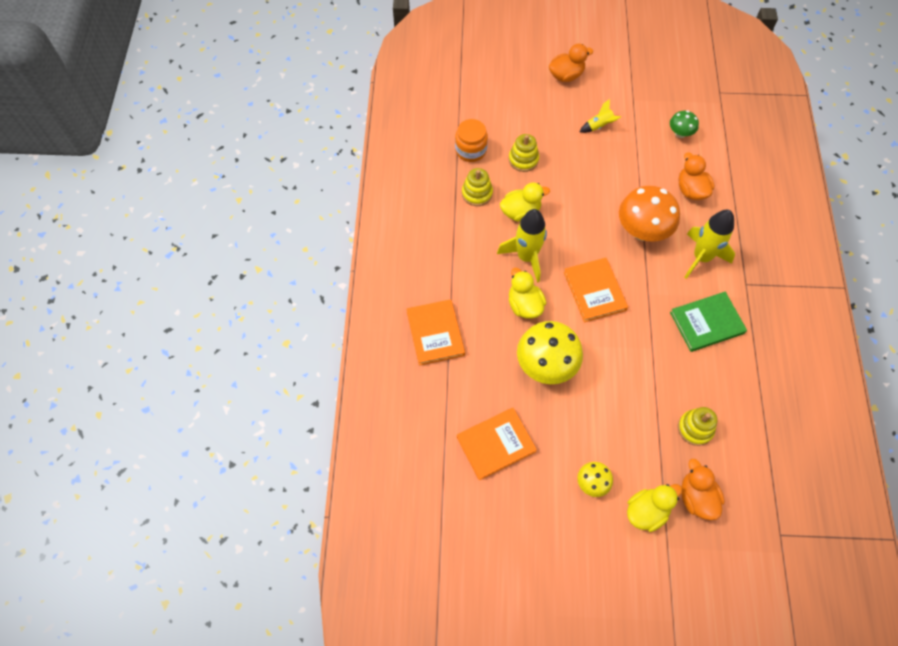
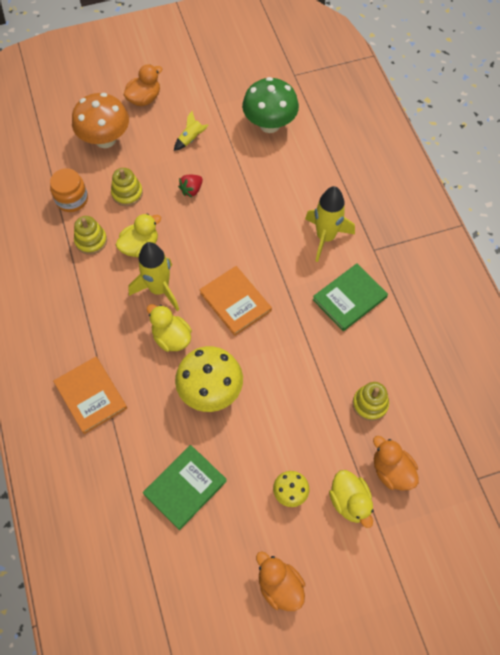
camera: 20 degrees left, 0 degrees up
orange book [457,408,537,480] -> green book [143,445,227,530]
orange mushroom [619,186,680,241] -> orange mushroom moved to [72,93,129,148]
yellow duck [627,484,682,532] -> yellow duck turned 120 degrees clockwise [329,470,374,528]
green mushroom [670,111,699,138] -> green mushroom [242,77,299,133], size x1.95
orange duck [678,153,714,200] -> orange duck moved to [256,551,305,611]
none -> red strawberry [178,175,203,197]

